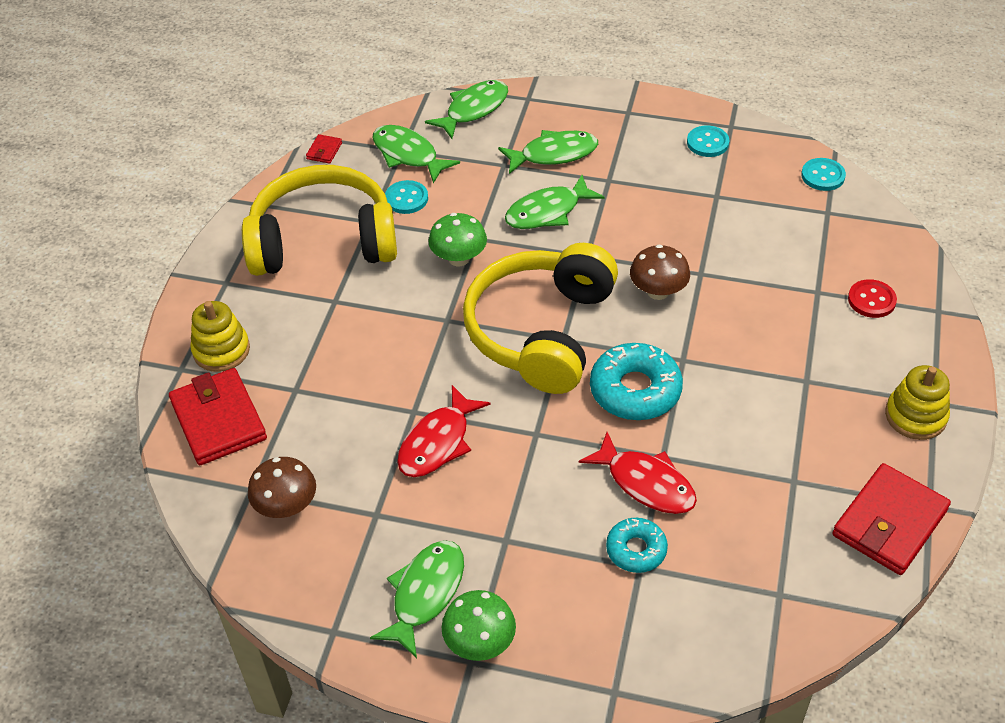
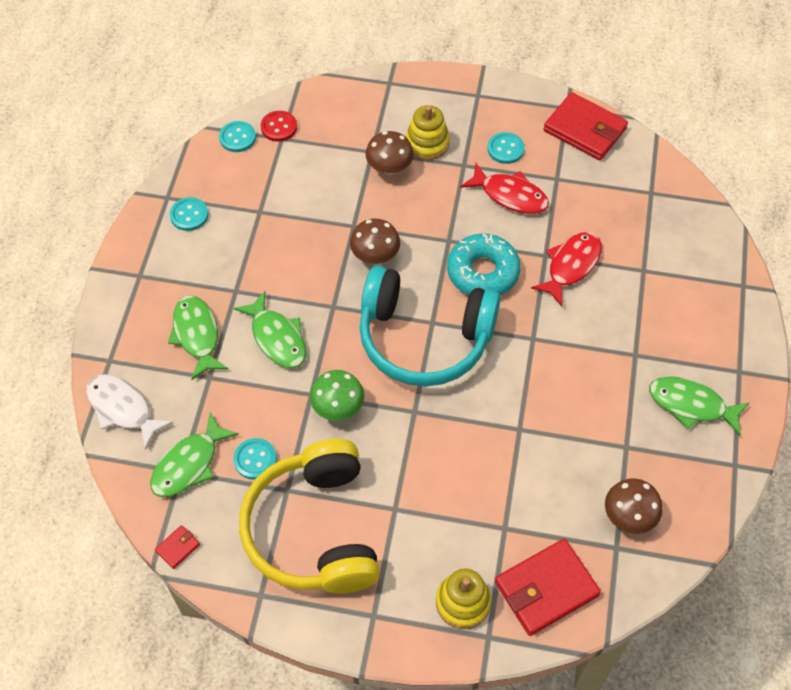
camera: 95 degrees left, 10 degrees up
red wallet [306,134,342,164] -> red wallet turned 60 degrees counterclockwise [155,525,200,569]
red fish [397,385,491,477] -> red fish moved to [460,163,549,214]
green fish [425,80,508,139] -> white fish [86,374,174,450]
green mushroom [442,590,516,661] -> none
yellow headphones [463,243,618,394] -> turquoise headphones [359,266,500,386]
turquoise donut [606,518,668,573] -> none
red button [848,279,897,318] -> red button moved to [261,111,297,142]
yellow stacking toy [885,365,950,440] -> yellow stacking toy moved to [406,105,450,160]
none -> brown mushroom [365,131,414,175]
none -> turquoise button [488,132,525,164]

